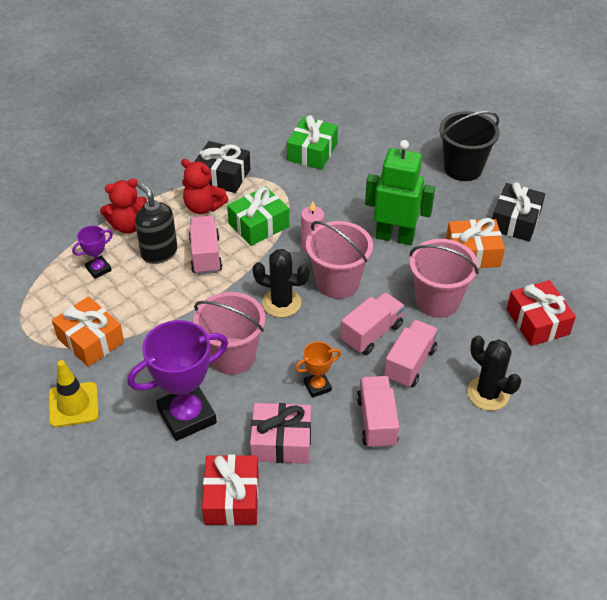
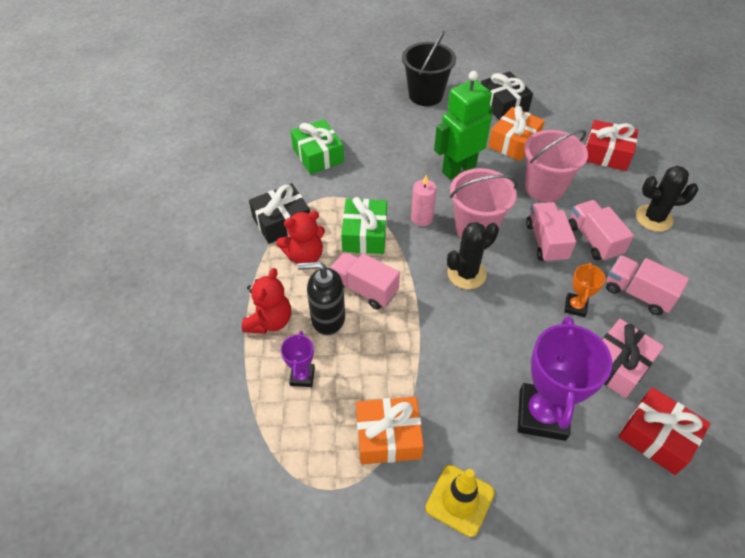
camera: 50 degrees left, 5 degrees up
pink bucket [193,292,265,375] -> none

